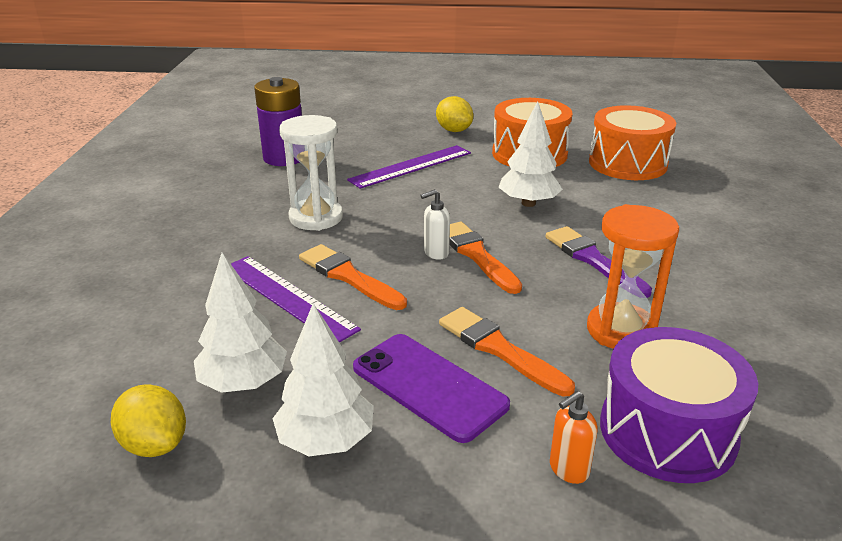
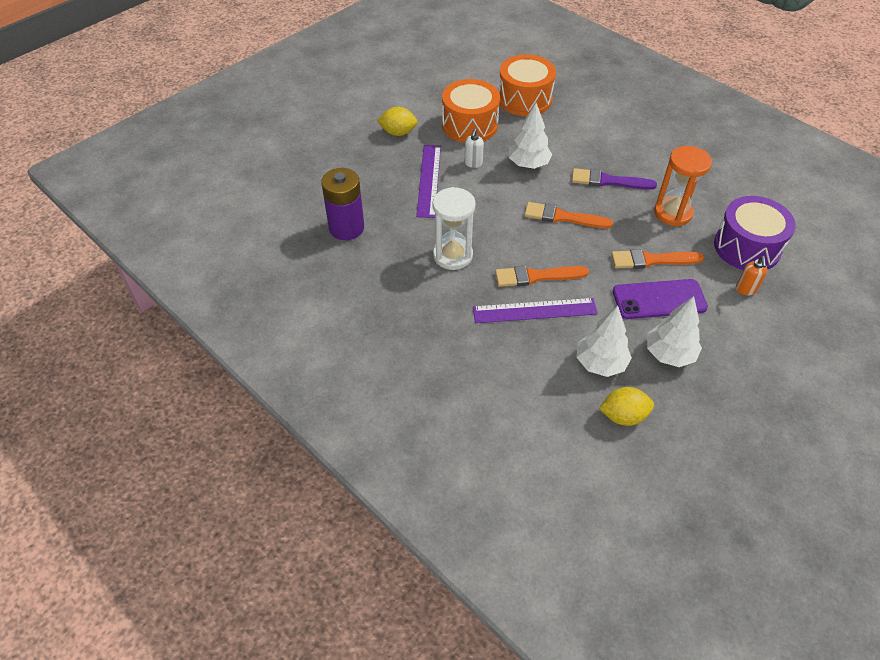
camera: 50 degrees left, 20 degrees up
white soap dispenser [420,189,450,260] -> white soap dispenser moved to [465,128,484,168]

